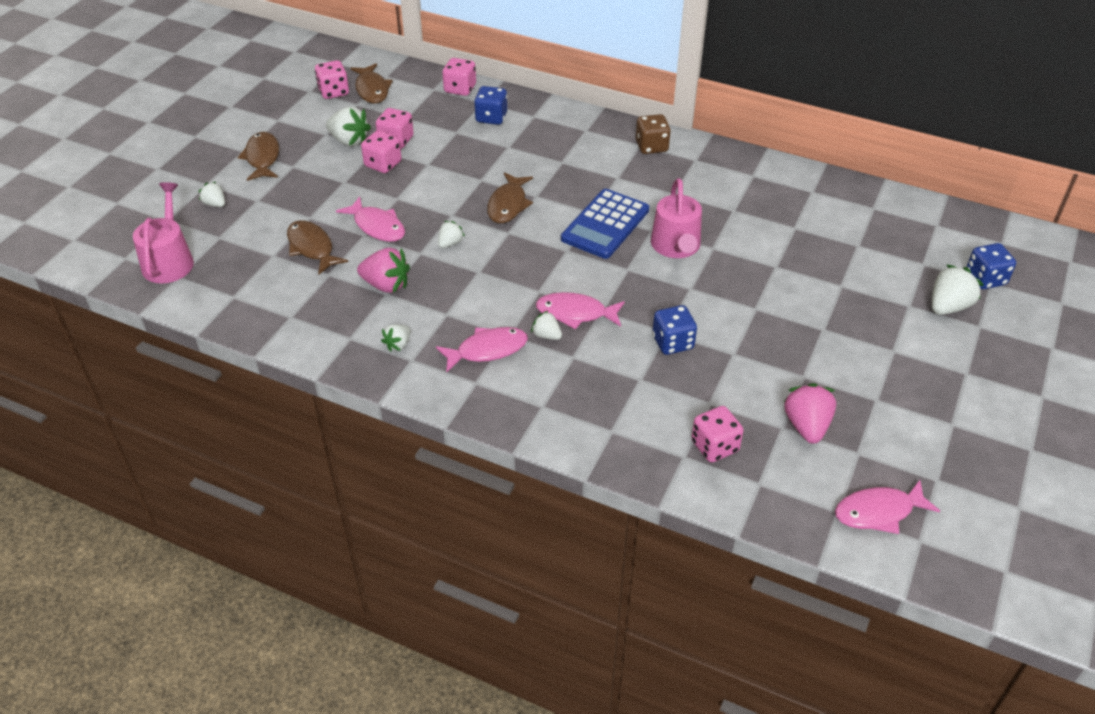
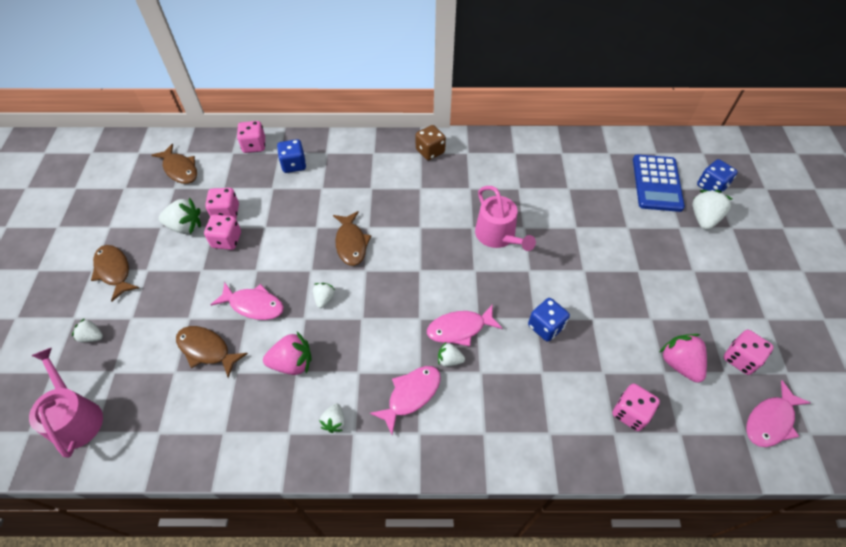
camera: 25 degrees left, 10 degrees up
pink dice [315,60,349,99] -> pink dice moved to [723,330,774,375]
blue calculator [561,189,649,259] -> blue calculator moved to [633,155,685,212]

